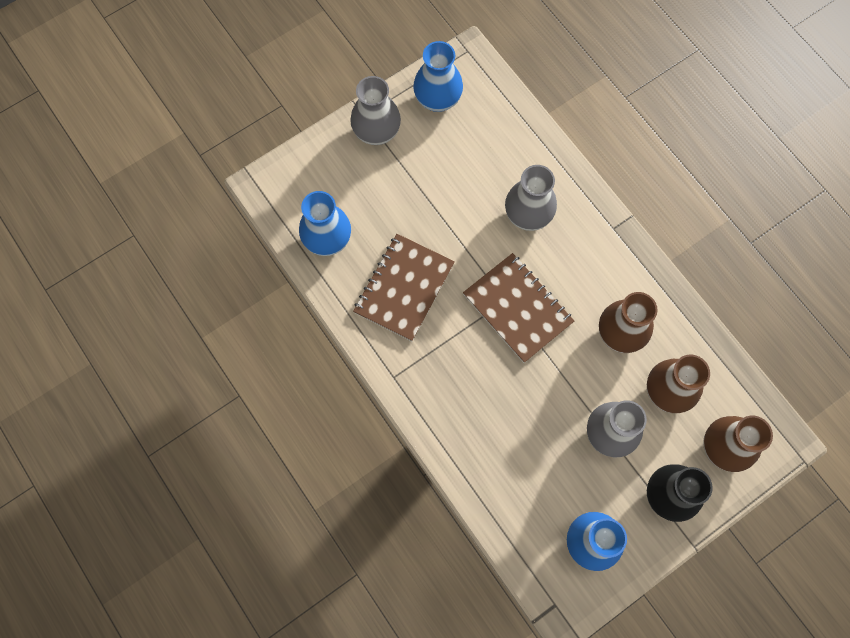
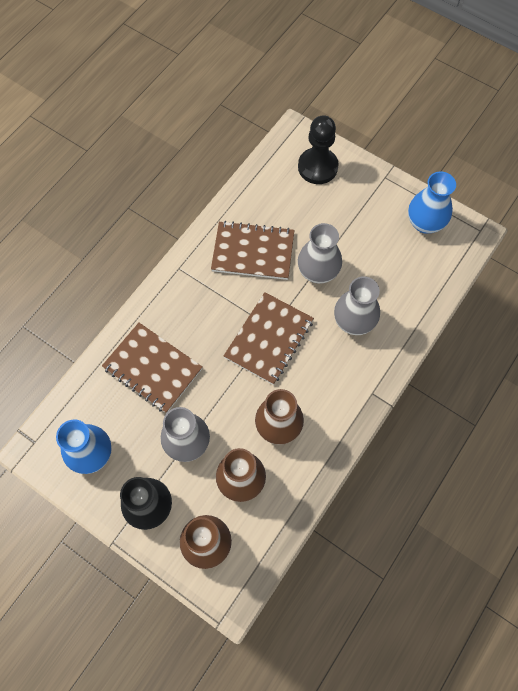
camera: 70 degrees right, 5 degrees down
blue vase [299,191,351,256] -> none
grey vase [350,76,401,145] -> grey vase moved to [298,223,342,284]
none -> brown notebook [102,323,202,413]
none -> black pawn [298,115,339,184]

